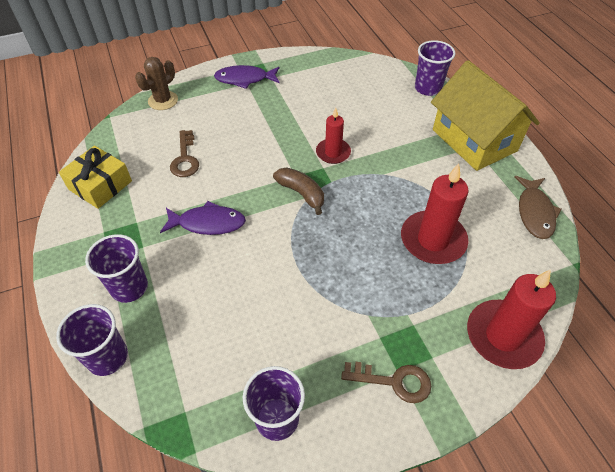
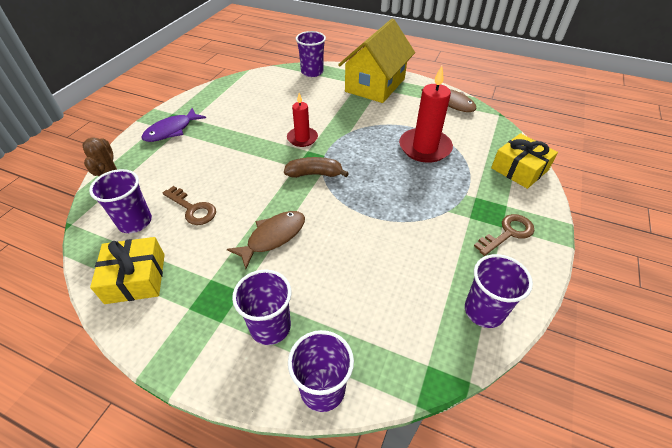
camera: 45 degrees left, 5 degrees down
purple fish [160,201,246,235] -> brown fish [227,211,305,269]
yellow house [431,60,540,171] -> yellow house turned 75 degrees counterclockwise [338,19,415,103]
red candle [467,269,556,369] -> yellow gift [491,133,558,189]
none -> purple cup [89,169,152,233]

